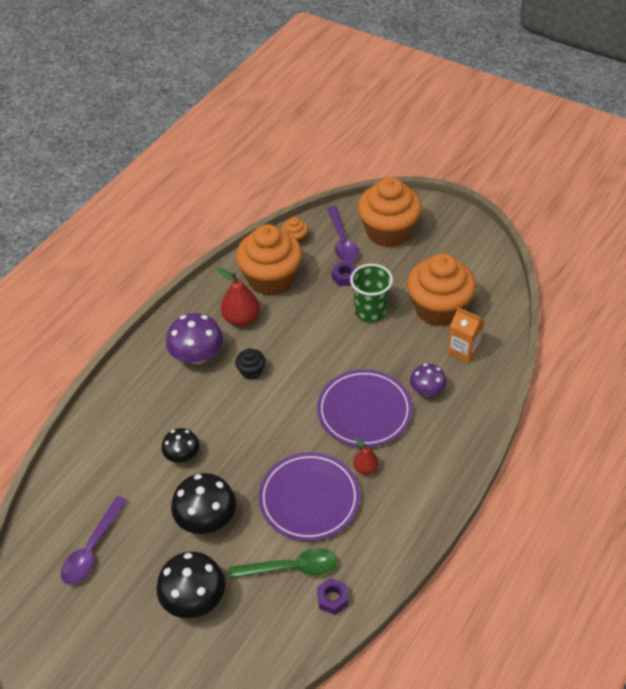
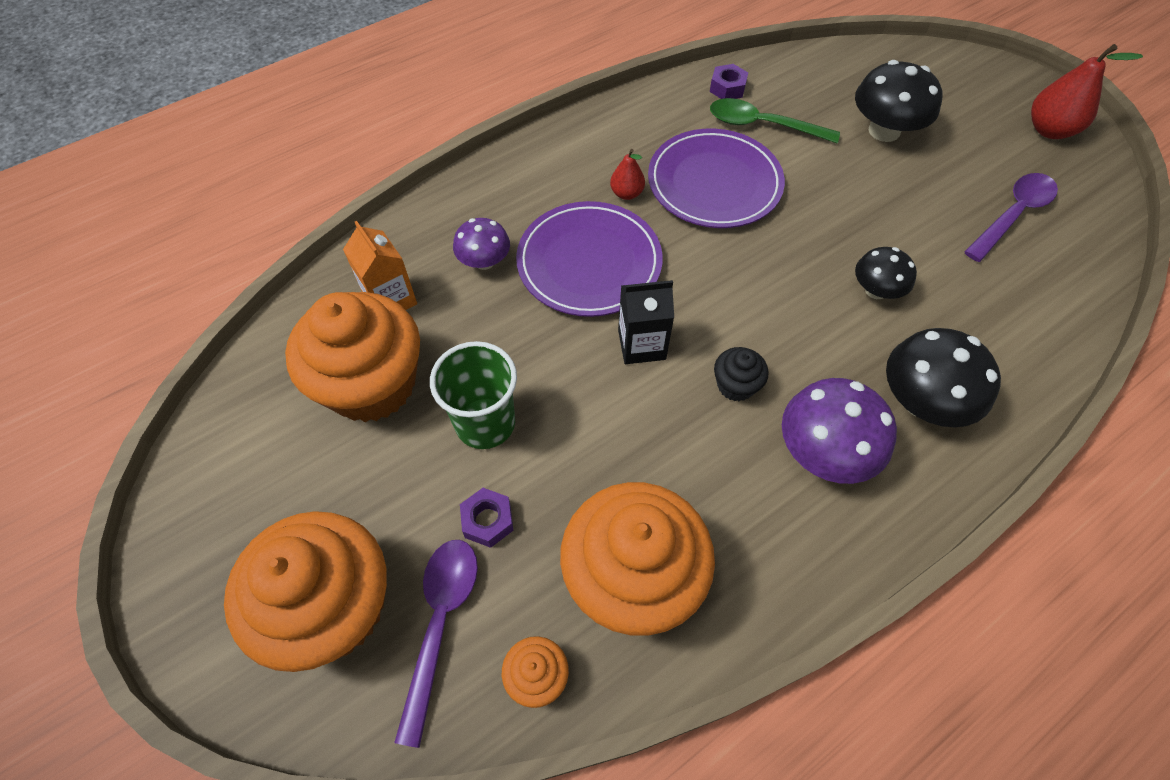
camera: 160 degrees left, 10 degrees up
black mushroom [171,473,236,534] -> black mushroom moved to [886,328,1001,427]
red pear [217,268,260,327] -> red pear moved to [1031,44,1143,139]
none -> black carton [618,280,674,364]

